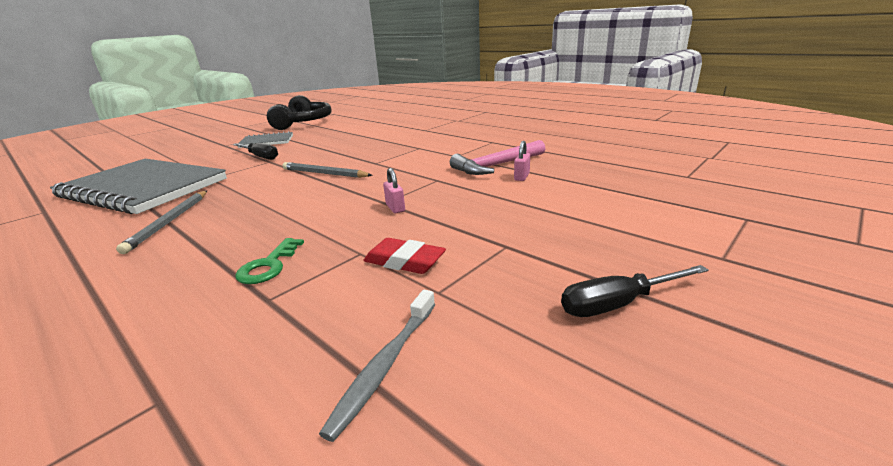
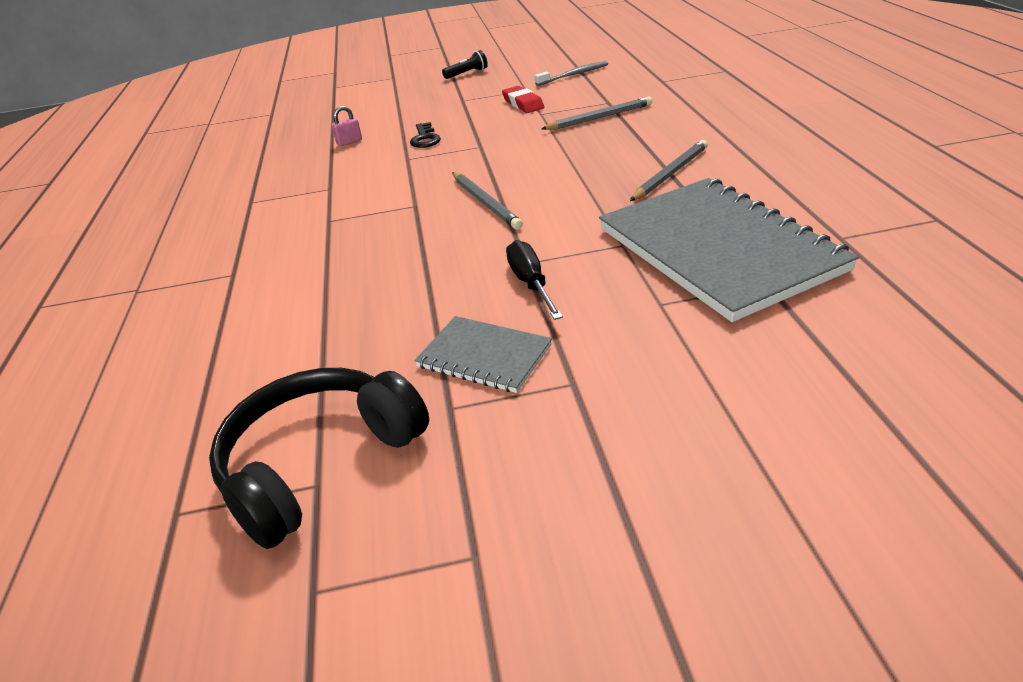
camera: 140 degrees left, 10 degrees up
green key [235,238,304,284] -> grey pencil [541,97,652,130]
pink padlock [383,168,405,213] -> none
pink hammer [450,140,546,175] -> none
black screwdriver [561,265,709,317] -> black flashlight [442,50,488,79]
none -> black key [410,122,441,148]

